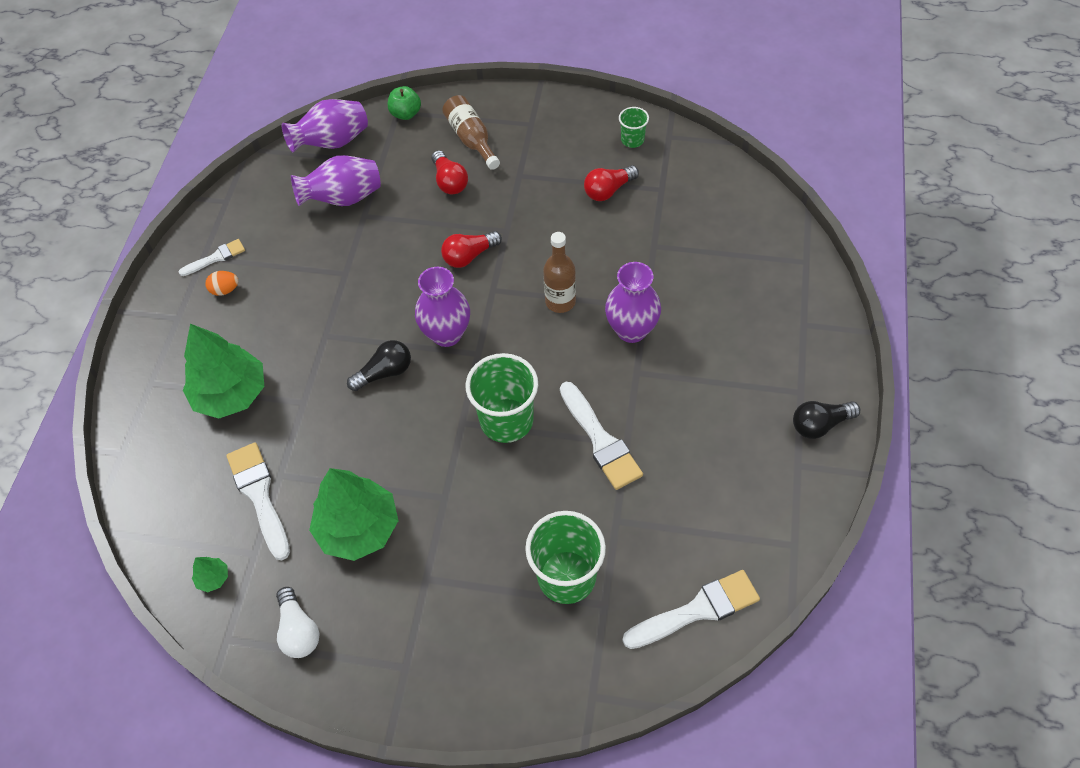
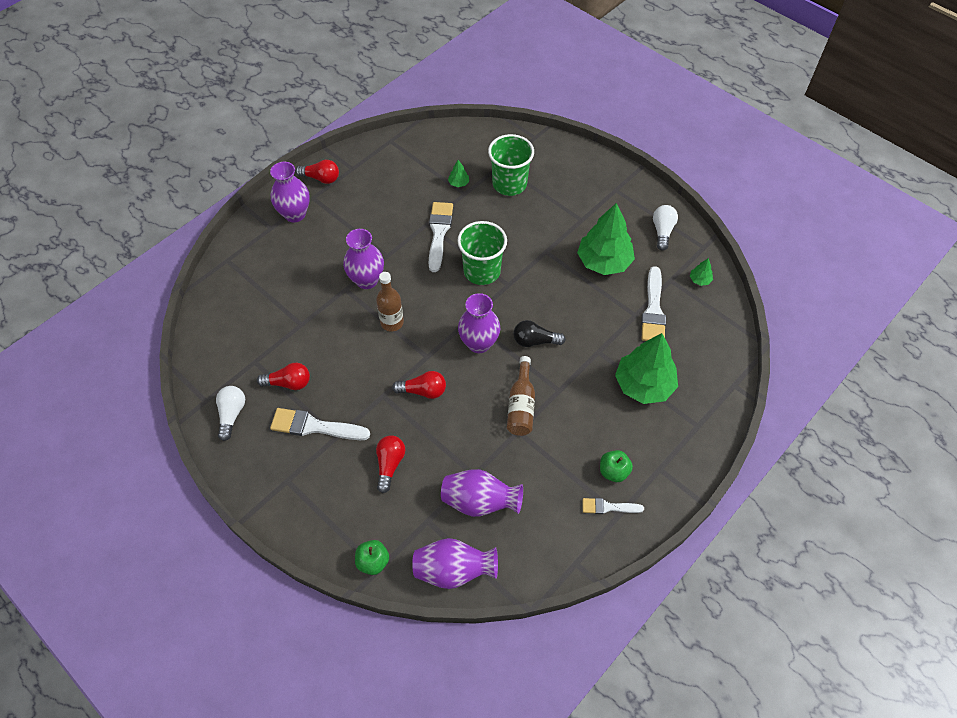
camera: 150 degrees left, 0 degrees up
orange egg [205,271,239,296] -> green apple [600,450,633,482]
brown bottle [442,95,500,170] -> brown bottle moved to [507,356,535,436]
green cup [619,107,649,148] -> white light bulb [216,386,245,441]
white brush [622,570,760,649] -> white brush moved to [270,408,370,440]
black light bulb [793,401,860,439] -> red light bulb [295,160,339,184]
none -> purple vase [270,162,310,222]
none -> green tree [448,160,469,187]

